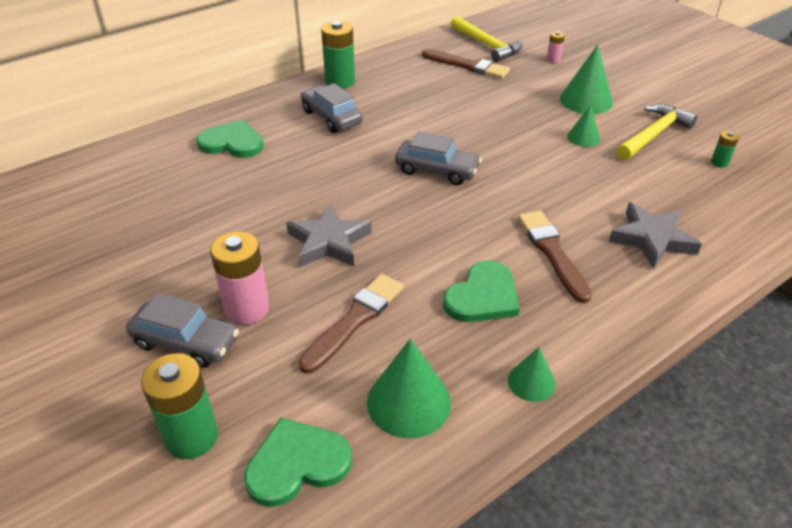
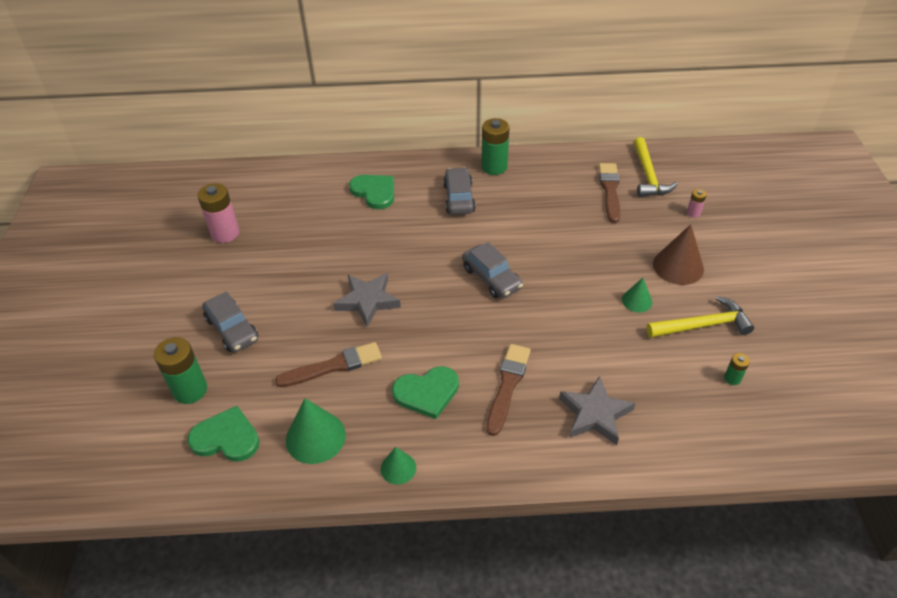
camera: 35 degrees right, 5 degrees up
pink battery [210,231,270,325] -> pink battery moved to [197,183,240,243]
brown brush [422,49,510,79] -> brown brush turned 150 degrees counterclockwise [599,163,620,223]
green cone [560,45,613,114] -> brown cone [653,224,704,285]

